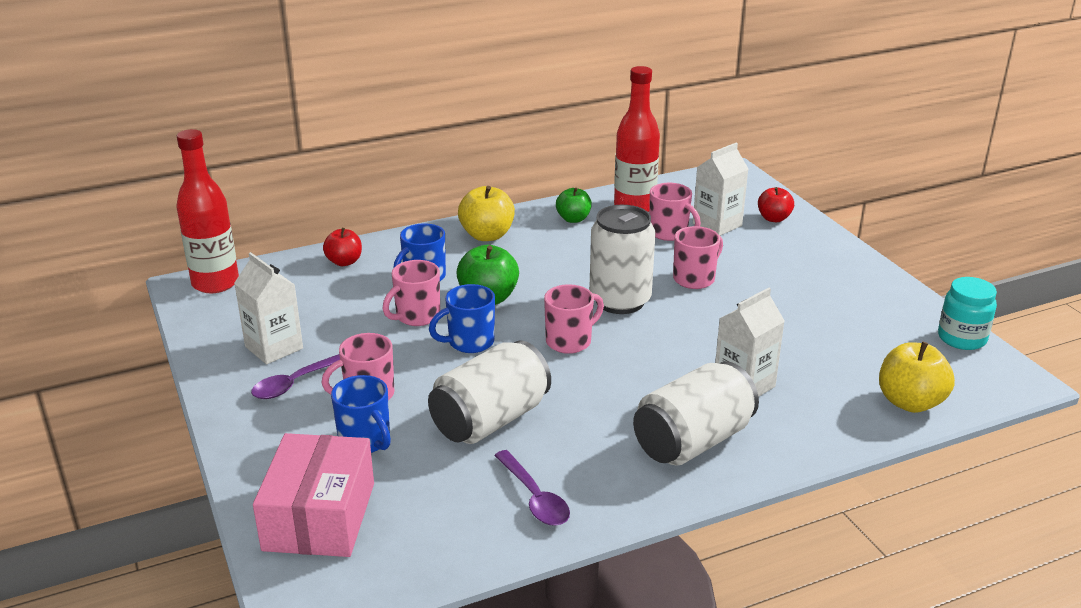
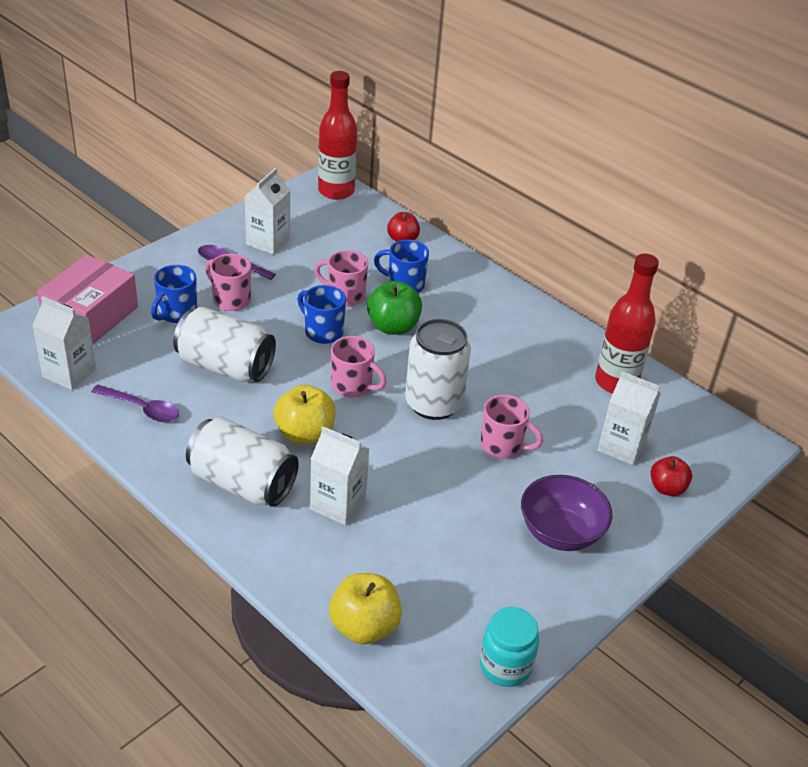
camera: 65 degrees right, 10 degrees up
pink box [253,433,374,557] -> pink box turned 45 degrees counterclockwise [37,255,138,344]
yellow apple [458,186,515,241] -> yellow apple moved to [274,385,335,445]
purple spoon [494,450,570,526] -> purple spoon turned 105 degrees counterclockwise [91,385,179,422]
green apple [556,188,592,223] -> none
pink mug [649,183,701,241] -> none
none -> white carton [32,296,96,390]
none -> purple bowl [521,475,613,551]

